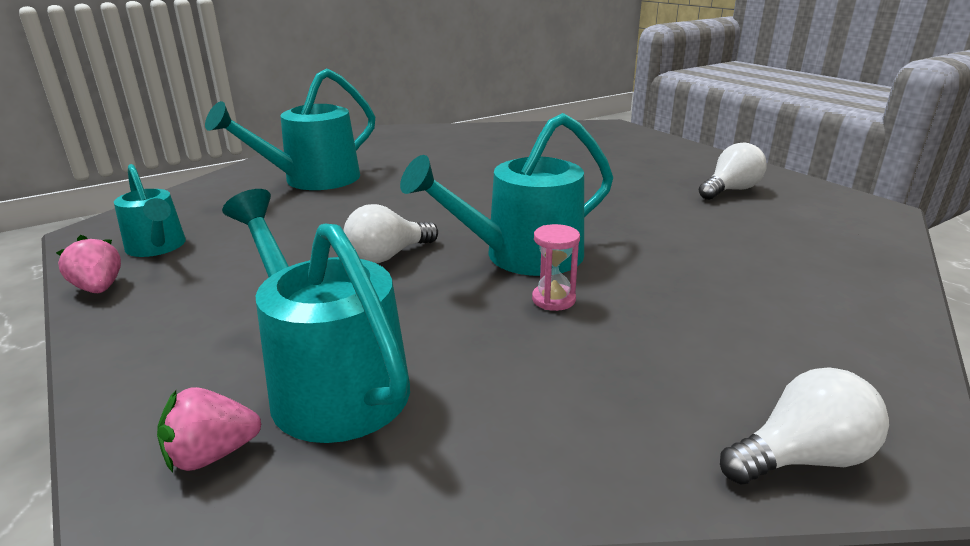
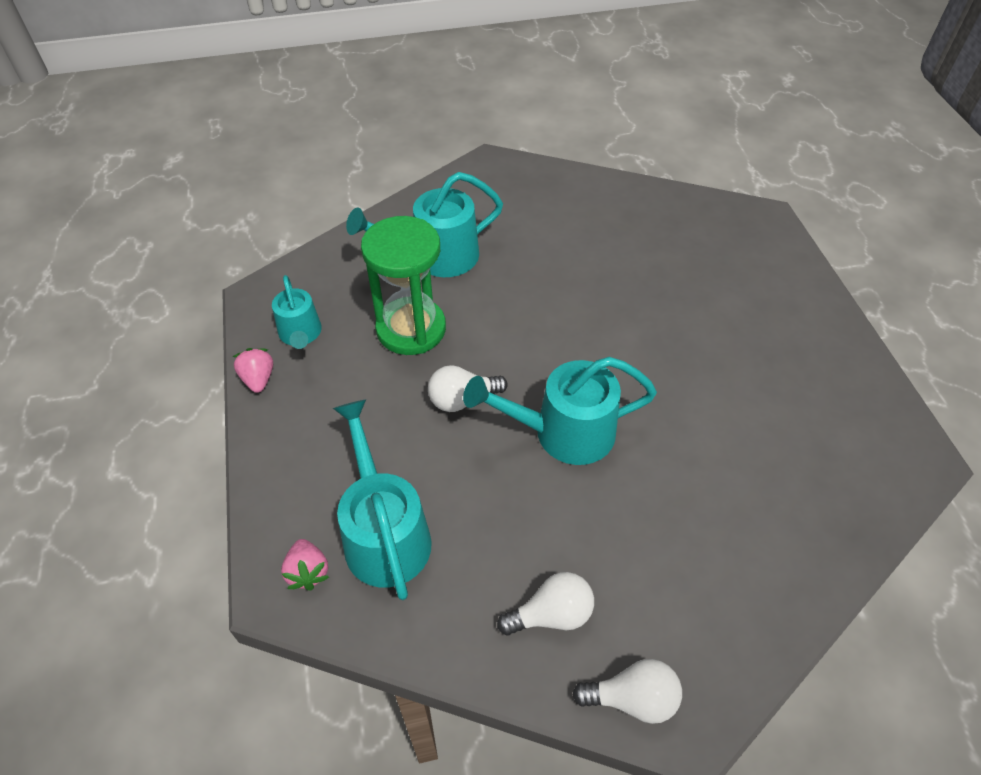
camera: 20 degrees right, 25 degrees up
pink strawberry [157,387,261,472] -> pink strawberry turned 105 degrees counterclockwise [281,539,329,590]
pink hourglass [532,224,580,311] -> none
white light bulb [699,142,767,200] -> white light bulb moved to [497,572,594,635]
none -> green hourglass [361,216,446,355]

